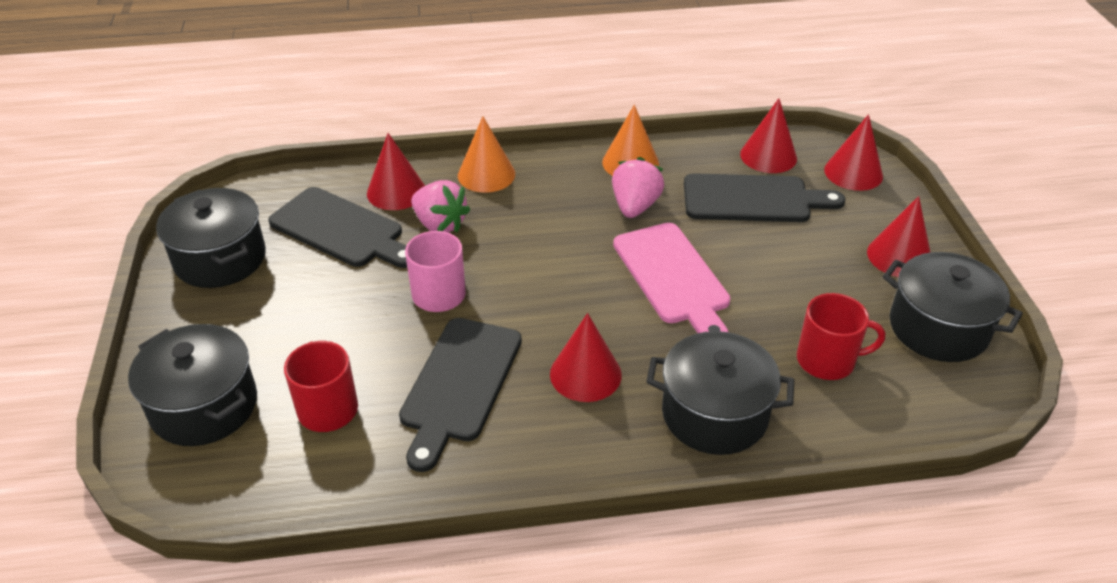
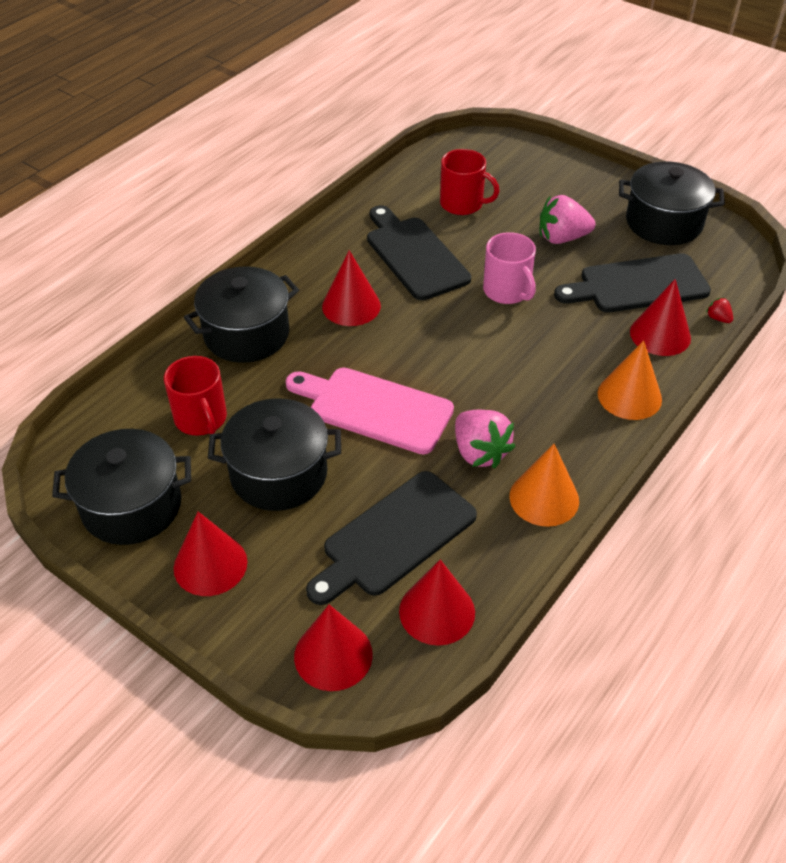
camera: 135 degrees right, 5 degrees up
black pot [128,324,257,446] -> black pot moved to [208,398,341,511]
pink strawberry [411,180,470,233] -> pink strawberry moved to [540,195,596,244]
red mug [797,293,885,380] -> red mug turned 75 degrees counterclockwise [164,356,227,435]
none -> red strawberry [706,297,733,323]

